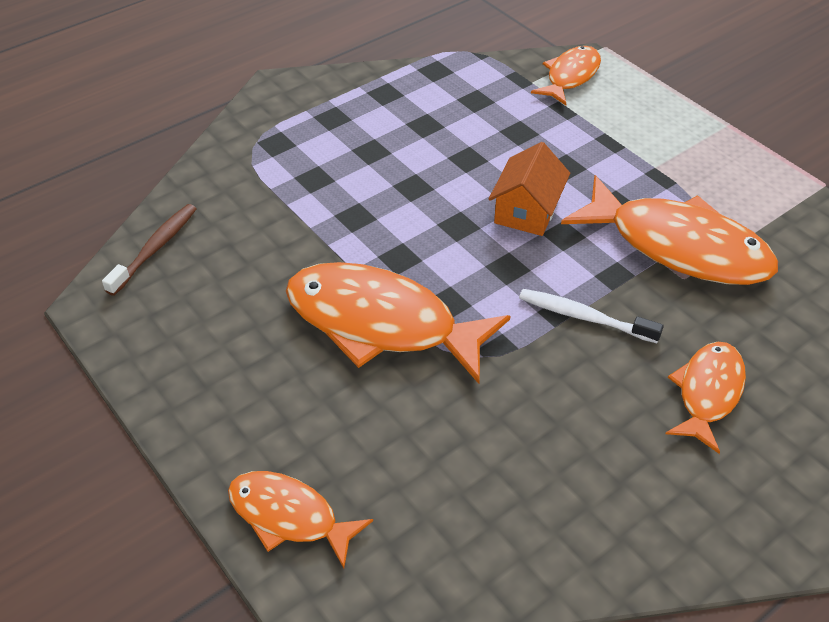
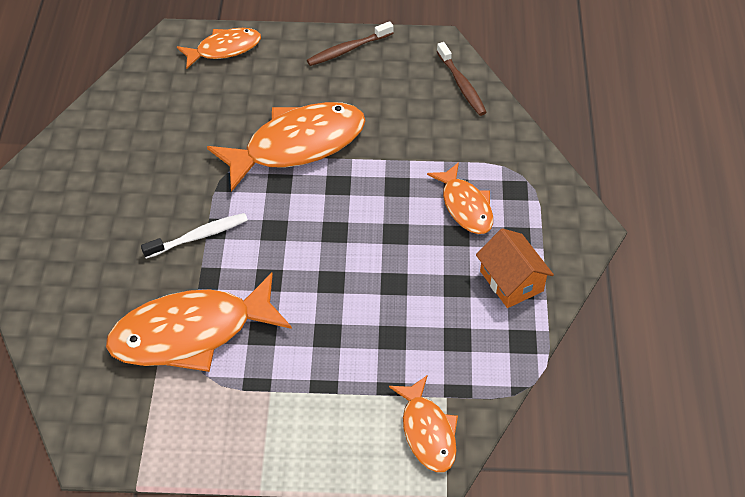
camera: 130 degrees right, 5 degrees up
orange house [489,142,570,236] -> orange house moved to [476,228,554,308]
orange fish [665,342,746,454] -> orange fish moved to [427,162,493,234]
none -> brown toothbrush [307,21,393,66]

